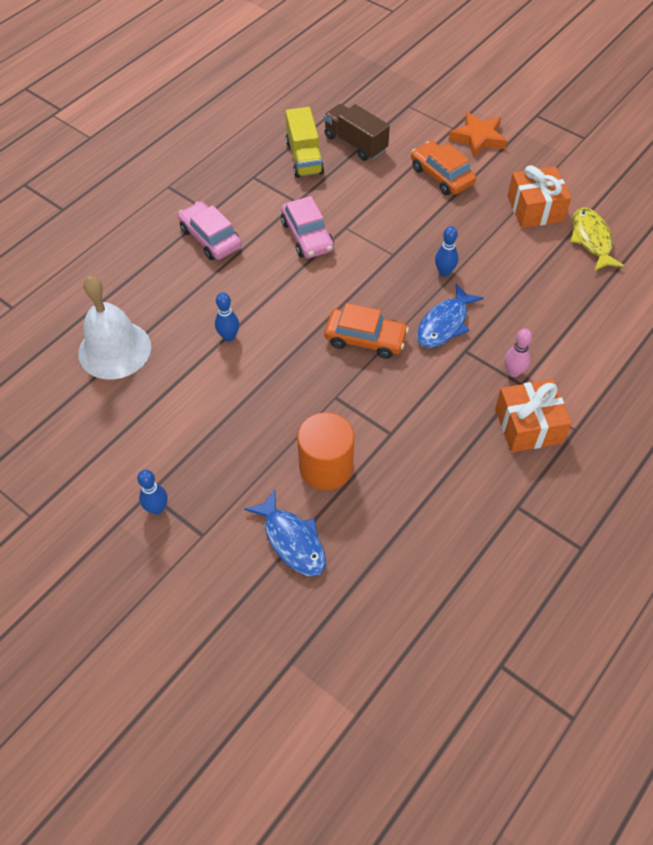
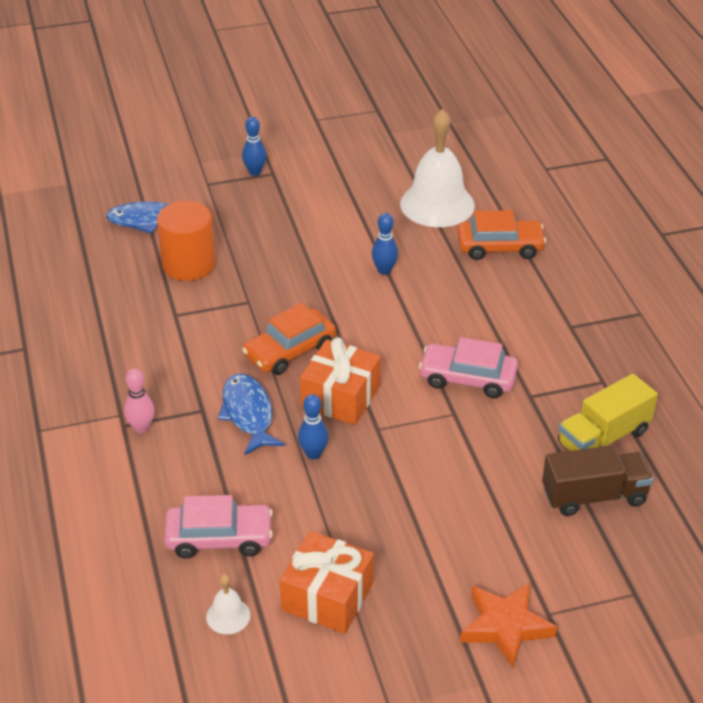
camera: 125 degrees right, 15 degrees down
pink car [178,201,242,260] -> pink car moved to [164,495,273,559]
yellow truck [285,107,324,178] -> yellow truck turned 60 degrees counterclockwise [558,374,658,451]
orange car [411,141,476,195] -> orange car moved to [457,210,547,260]
orange gift [495,379,572,452] -> orange gift moved to [300,337,381,425]
yellow fish [570,207,624,271] -> white bell [206,574,251,634]

